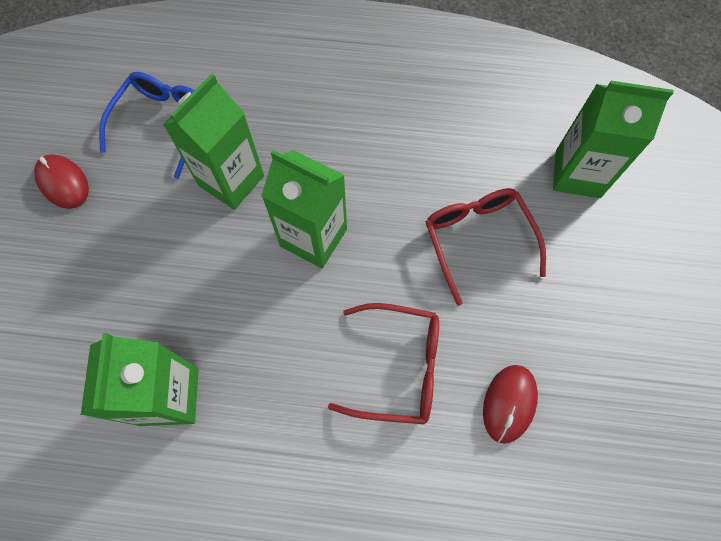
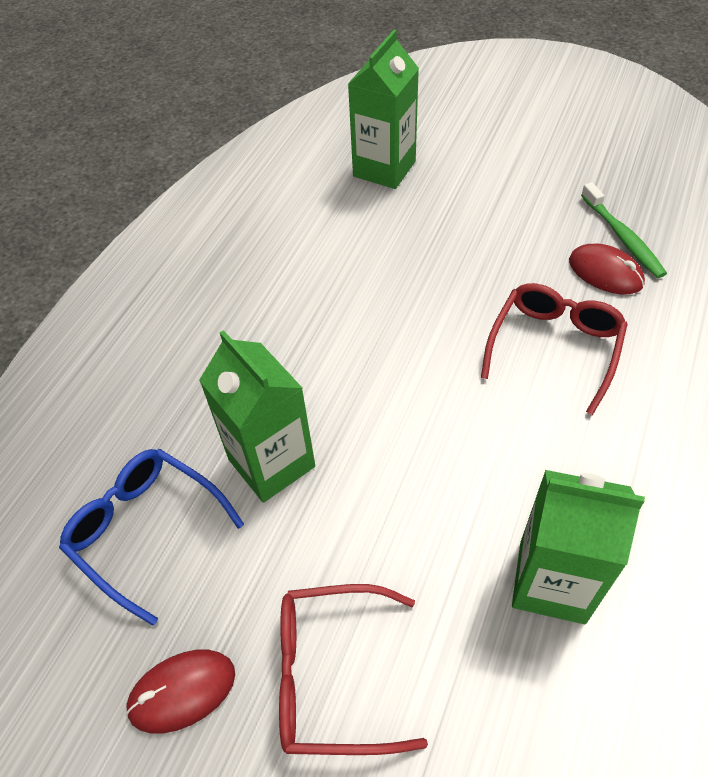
camera: 70 degrees left, 15 degrees down
green carton [261,150,347,268] -> none
red glasses [425,188,546,306] -> red glasses moved to [279,584,428,755]
none -> green toothbrush [581,182,667,278]

